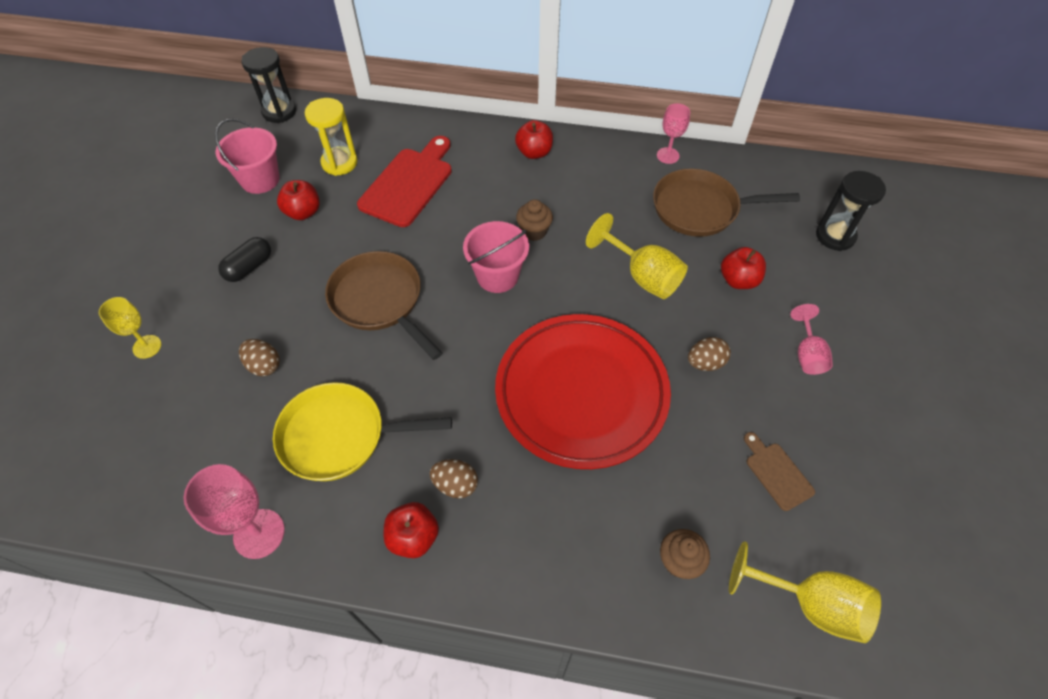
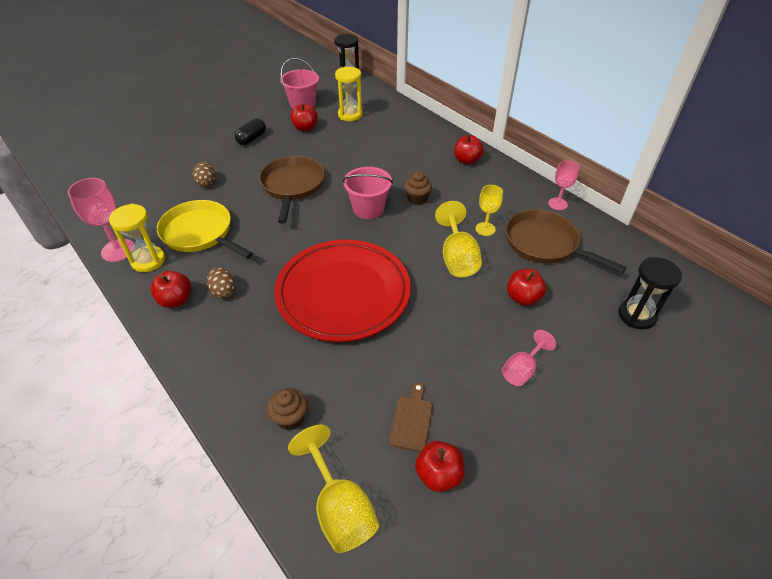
camera: 40 degrees right, 10 degrees down
yellow goblet [99,297,161,359] -> yellow goblet moved to [475,185,503,236]
black capsule [218,237,271,282] -> black capsule turned 45 degrees counterclockwise [235,118,266,145]
red cutting board [357,136,452,227] -> none
brown egg [688,337,731,371] -> none
none -> yellow hourglass [109,204,165,272]
none -> red apple [415,441,465,492]

